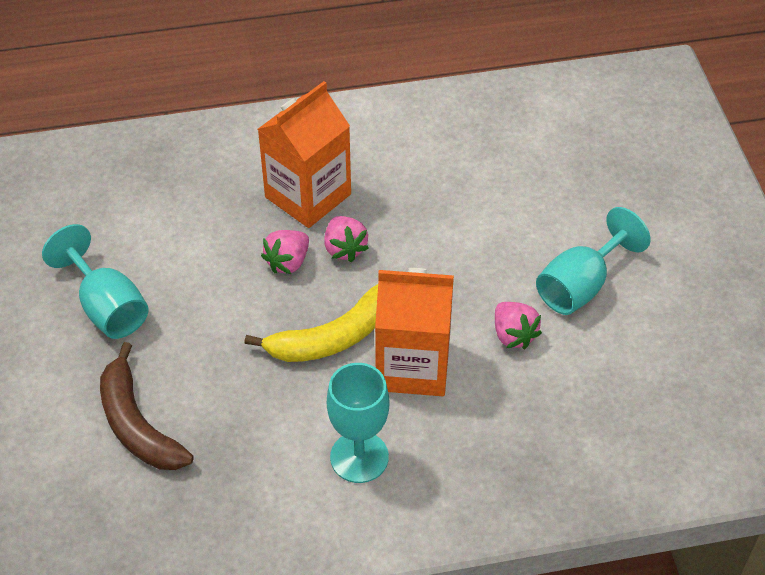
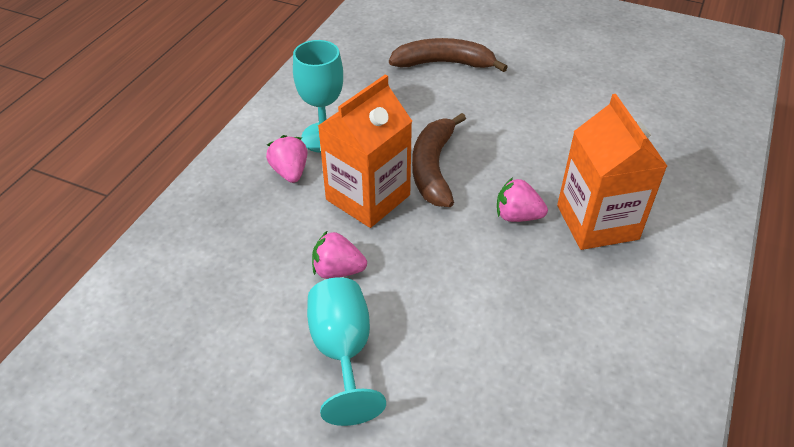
camera: 125 degrees right, 5 degrees down
turquoise goblet [42,224,149,339] -> none
yellow banana [244,284,378,362] -> brown banana [412,113,466,207]
pink strawberry [261,230,309,274] -> pink strawberry moved to [266,135,307,183]

